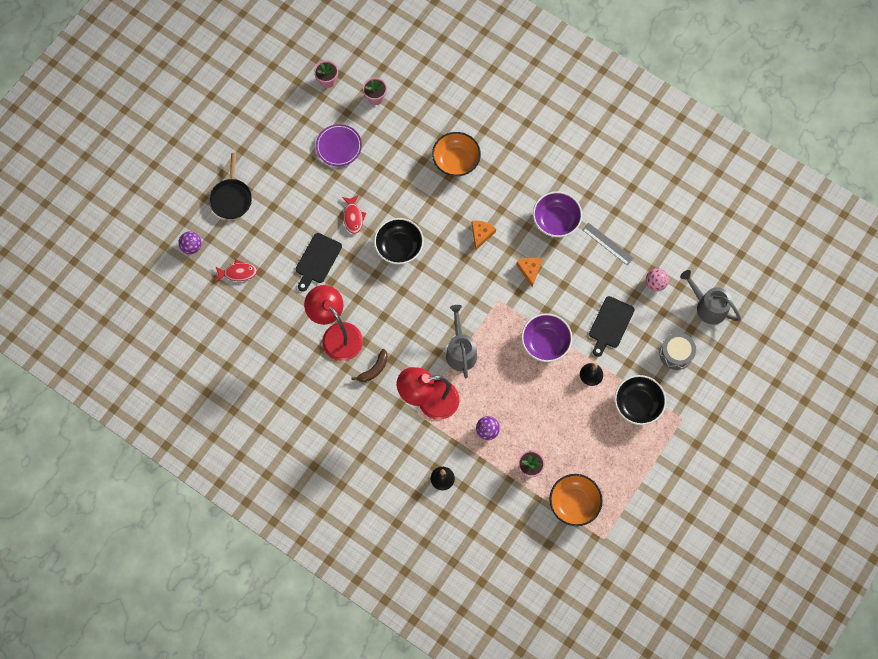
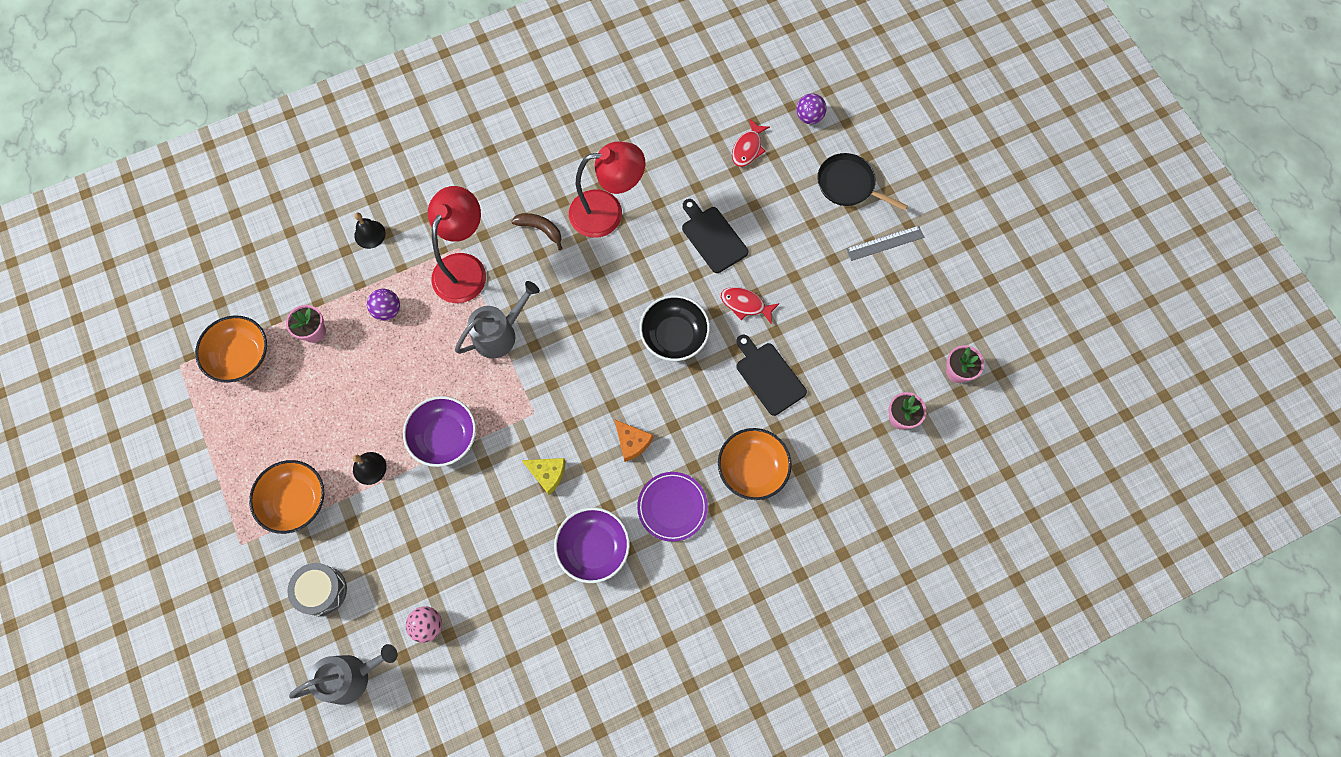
camera: 120 degrees right, 0 degrees up
purple plate [316,124,362,166] -> purple plate moved to [637,472,708,542]
brown banana [351,349,388,382] -> brown banana turned 135 degrees clockwise [511,213,563,250]
grey watering can [446,305,477,378] -> grey watering can turned 60 degrees counterclockwise [455,281,540,359]
orange cheese [516,257,542,287] -> yellow cheese [522,458,566,495]
grey ruler [582,223,634,265] -> grey ruler moved to [846,226,924,261]
black cutting board [589,296,635,357] -> black cutting board moved to [736,335,807,416]
black bowl [615,375,666,425] -> orange bowl [249,460,324,534]

